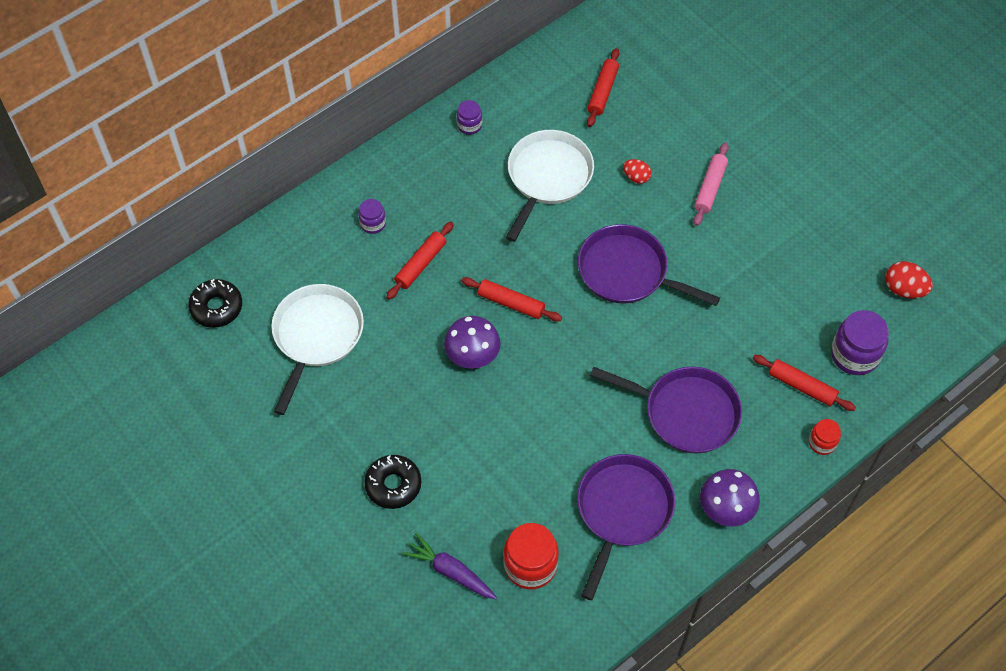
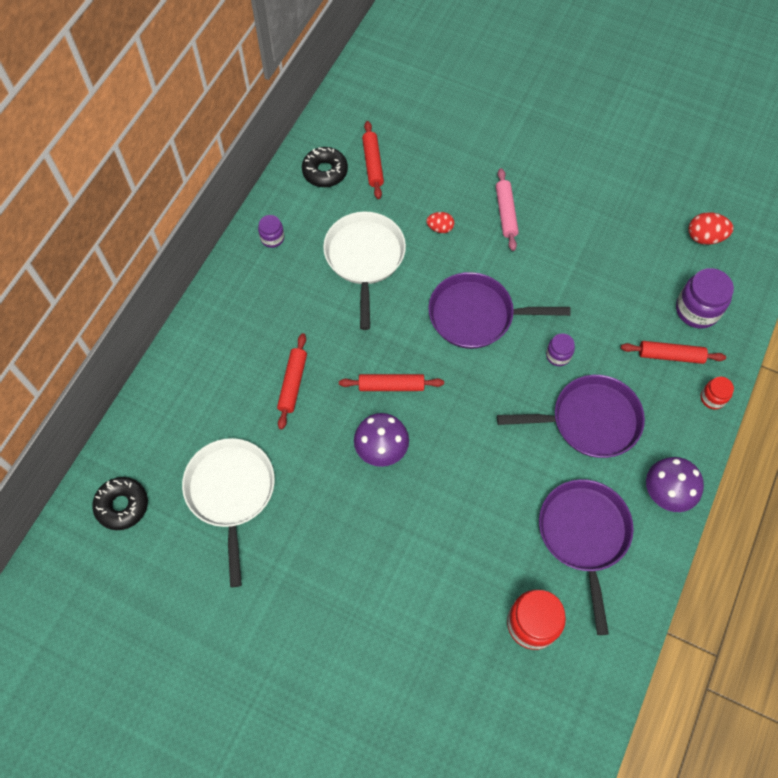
camera: 25 degrees left, 5 degrees up
purple jar [358,199,386,234] -> purple jar moved to [546,333,575,366]
black donut [364,455,421,509] -> black donut moved to [302,147,348,187]
purple carrot [402,533,497,599] -> none

